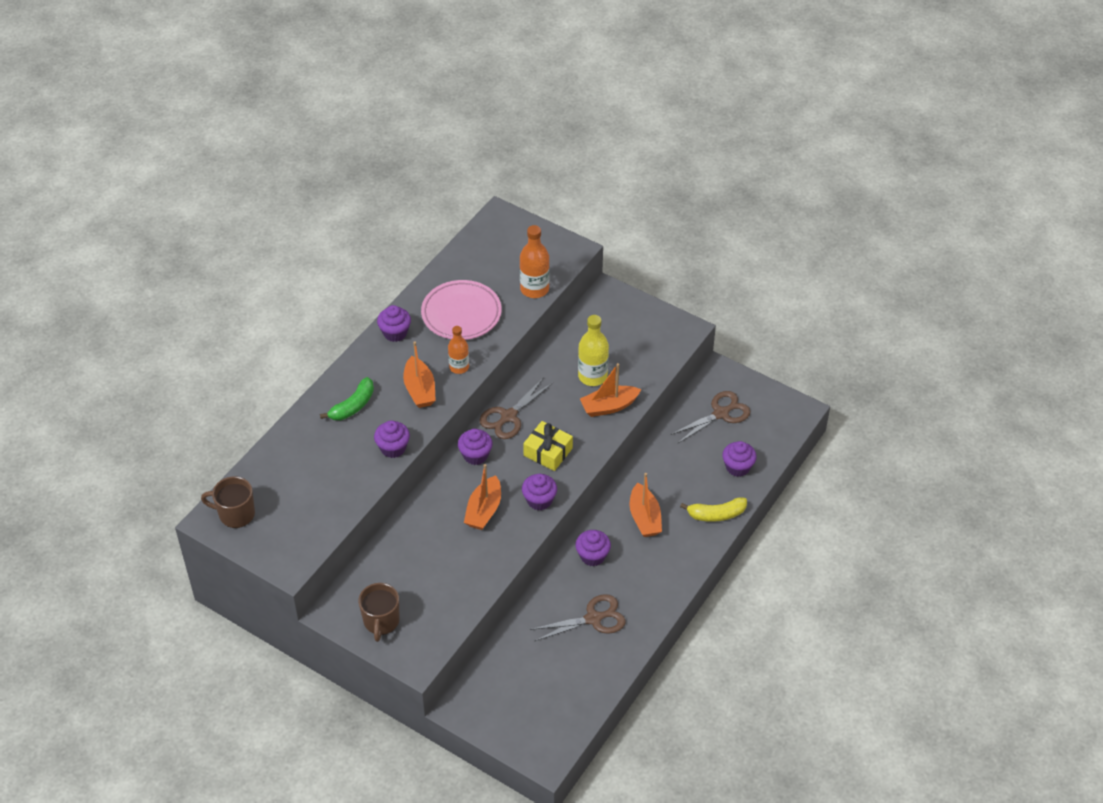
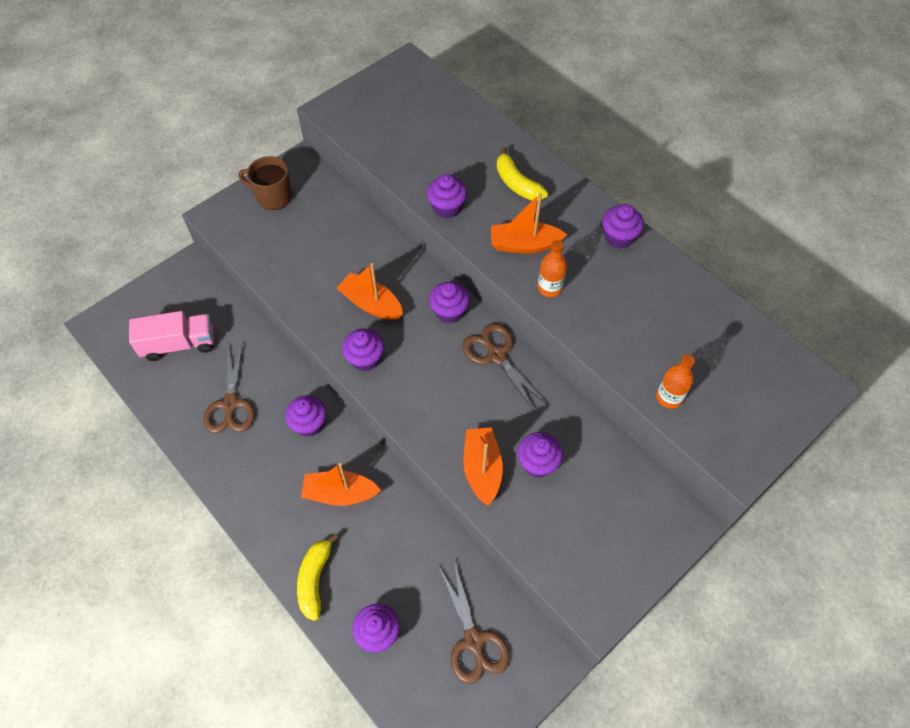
camera: 105 degrees right, 10 degrees up
brown mug [201,476,255,528] -> none
green banana [320,377,374,420] -> yellow banana [496,147,548,201]
pink plate [421,280,502,340] -> none
orange bottle [520,225,550,298] -> orange bottle [656,354,695,409], size x0.66
yellow gift [523,421,573,471] -> none
yellow bottle [578,315,609,386] -> purple cupcake [517,432,563,478]
none -> pink truck [129,311,214,361]

